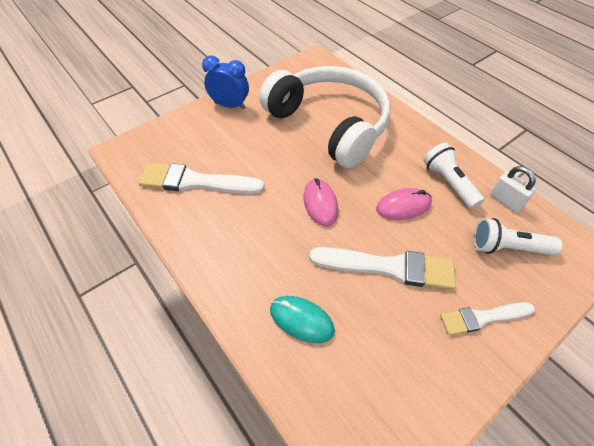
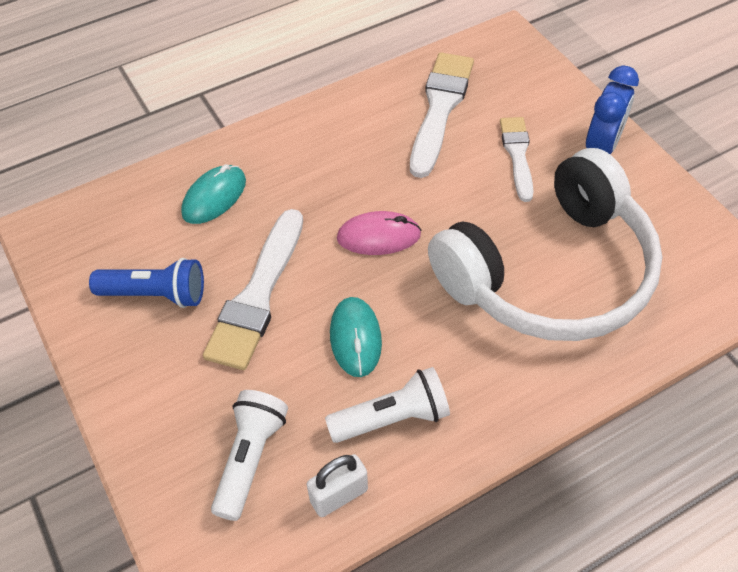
camera: 100 degrees right, 0 degrees up
pink mouse [376,188,432,220] -> turquoise mouse [330,297,382,377]
white brush [440,302,535,335] -> white brush moved to [500,117,533,202]
none -> blue flashlight [89,258,204,308]

